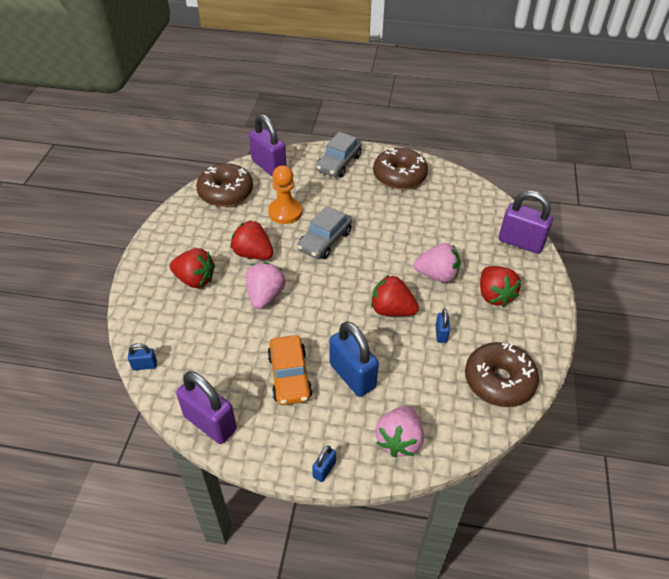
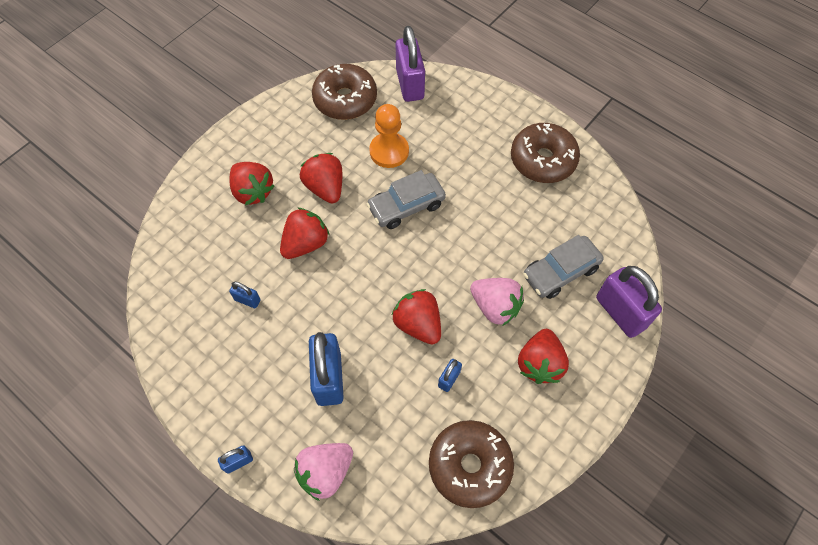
camera: 30 degrees right, 15 degrees up
blue padlock [128,343,157,370] -> blue padlock moved to [229,282,261,308]
purple padlock [176,371,237,444] -> none
pink strawberry [245,262,285,309] -> red strawberry [280,208,330,259]
orange car [267,335,313,405] -> none
grey car [316,132,362,177] -> grey car moved to [523,235,604,299]

